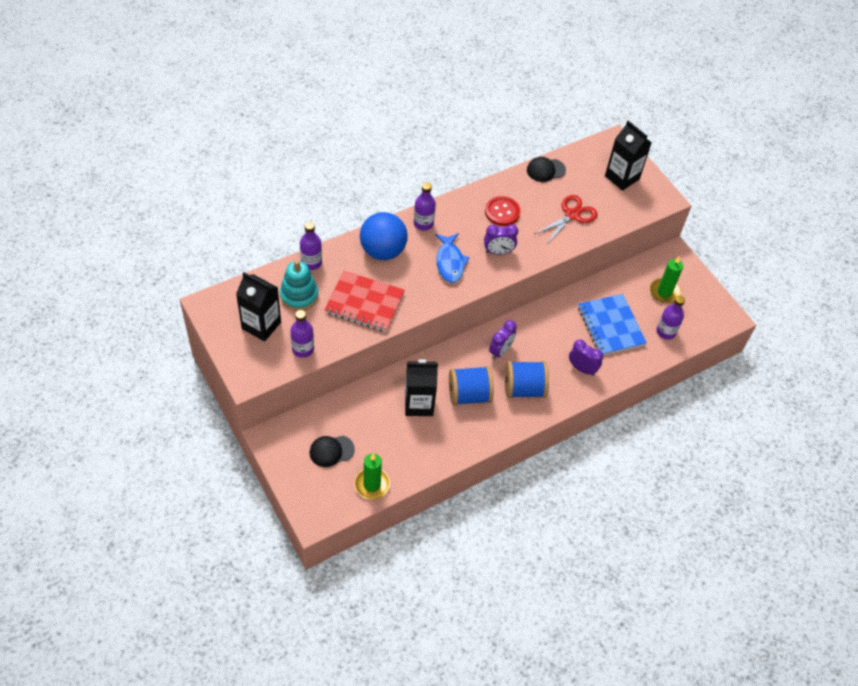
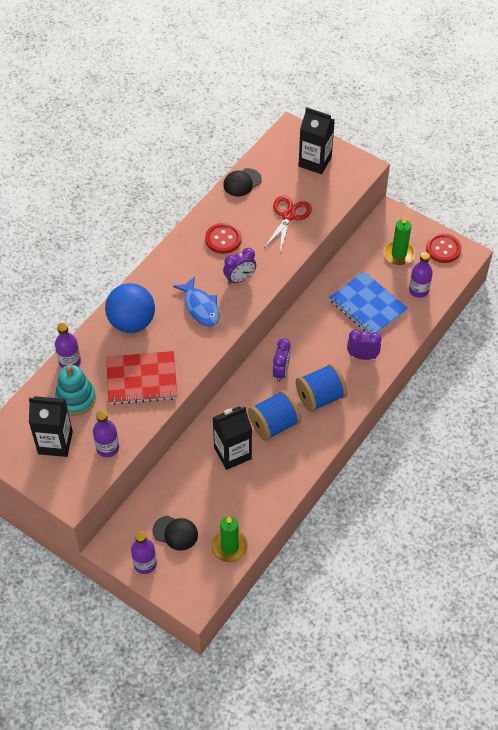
camera: 20 degrees left, 0 degrees up
black cap [310,436,355,467] -> black cap turned 120 degrees counterclockwise [153,516,198,551]
purple bottle [414,182,436,231] -> purple bottle moved to [131,531,157,574]
none -> red button [426,233,461,263]

